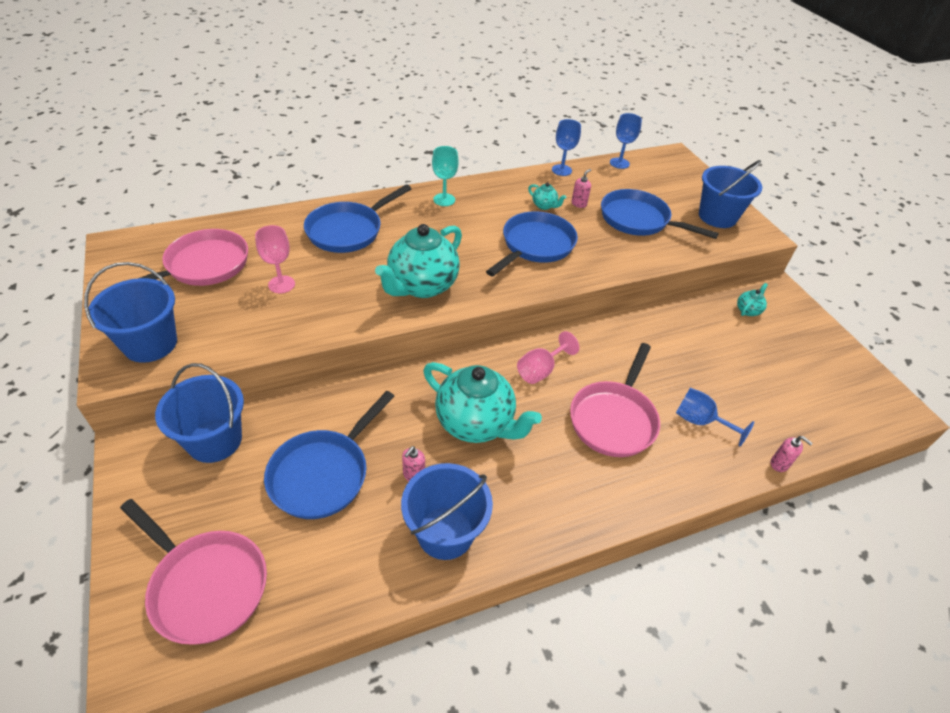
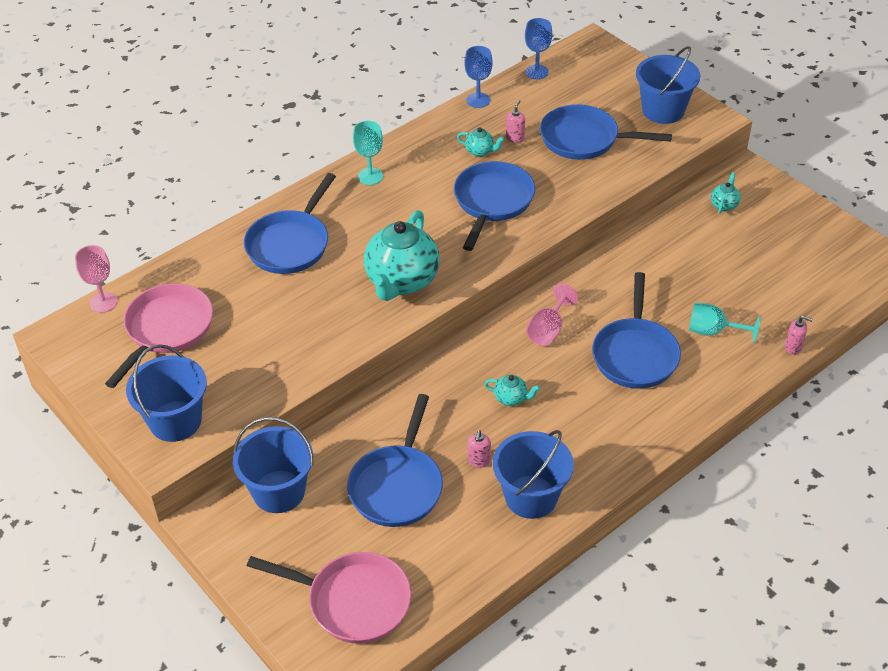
camera: 15 degrees left, 0 degrees up
pink goblet [255,225,295,293] -> pink goblet moved to [75,245,118,313]
turquoise teapot [423,362,542,443] -> turquoise teapot [484,375,540,406], size x0.42
pink pan [570,343,660,457] -> blue pan [592,272,681,389]
blue goblet [676,388,754,447] -> turquoise goblet [689,303,761,343]

